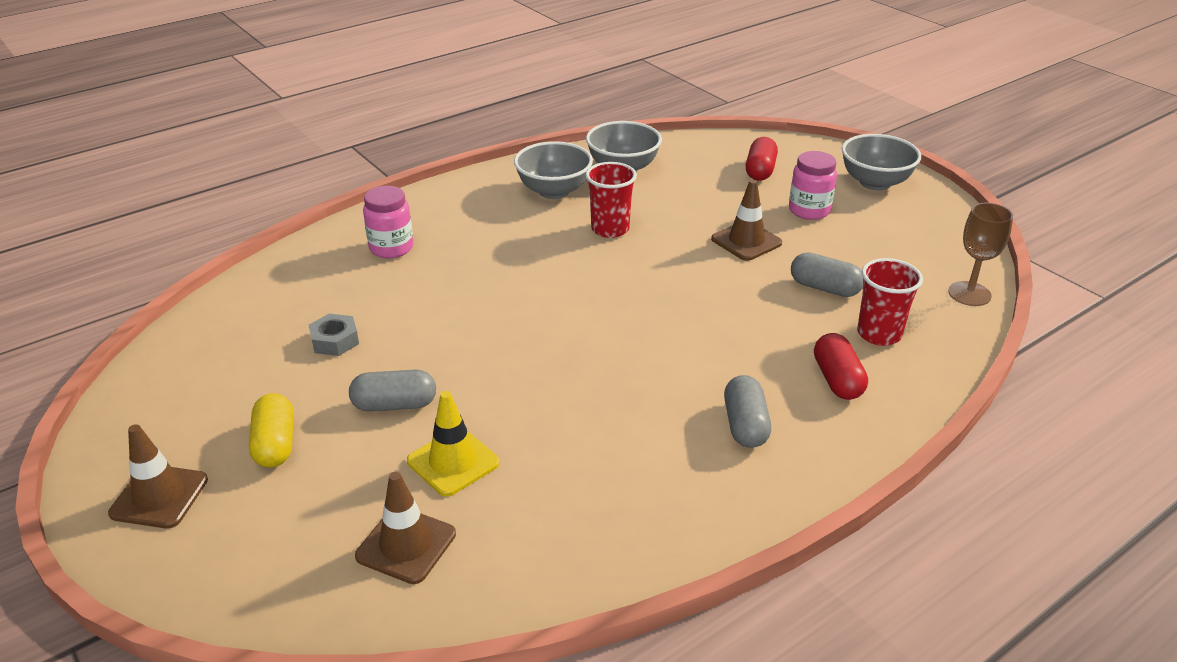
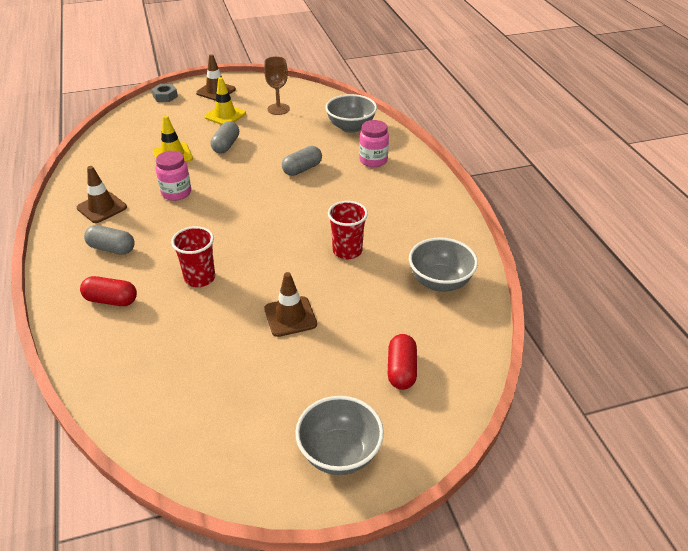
camera: 110 degrees right, 5 degrees up
yellow capsule [249,393,294,467] -> yellow traffic cone [204,77,246,125]
grey nut [309,313,359,356] -> grey nut moved to [151,84,178,102]
brown traffic cone [355,472,456,584] -> brown traffic cone moved to [77,166,127,223]
grey bowl [514,141,593,199] -> grey bowl moved to [325,94,377,133]
red capsule [746,137,778,181] -> red capsule turned 60 degrees clockwise [388,334,417,390]
pink jar [789,151,837,220] -> pink jar moved to [156,151,191,201]
grey capsule [791,252,863,297] -> grey capsule moved to [282,146,322,176]
red cup [857,258,923,346] -> red cup moved to [171,226,215,287]
brown goblet [948,203,1013,306] -> brown goblet moved to [264,56,290,115]

